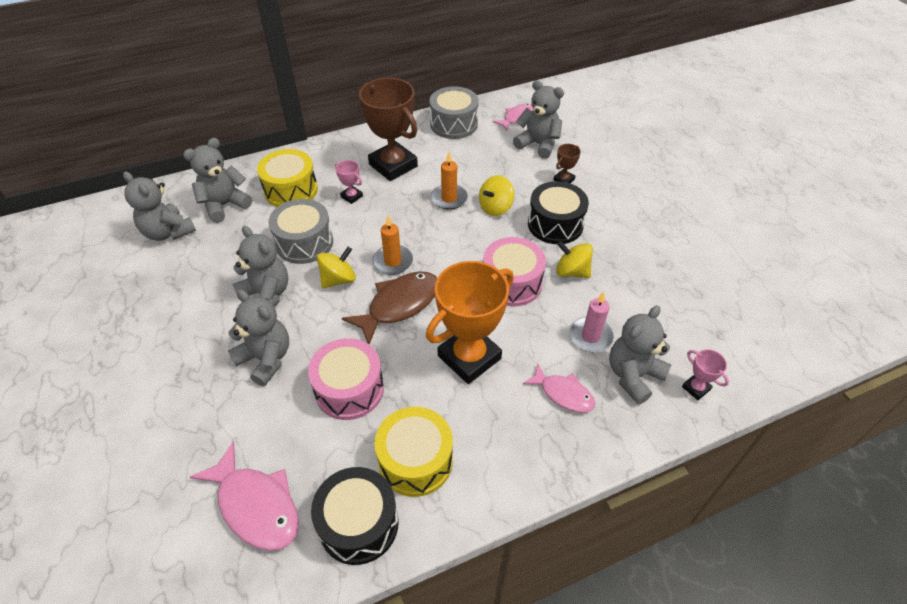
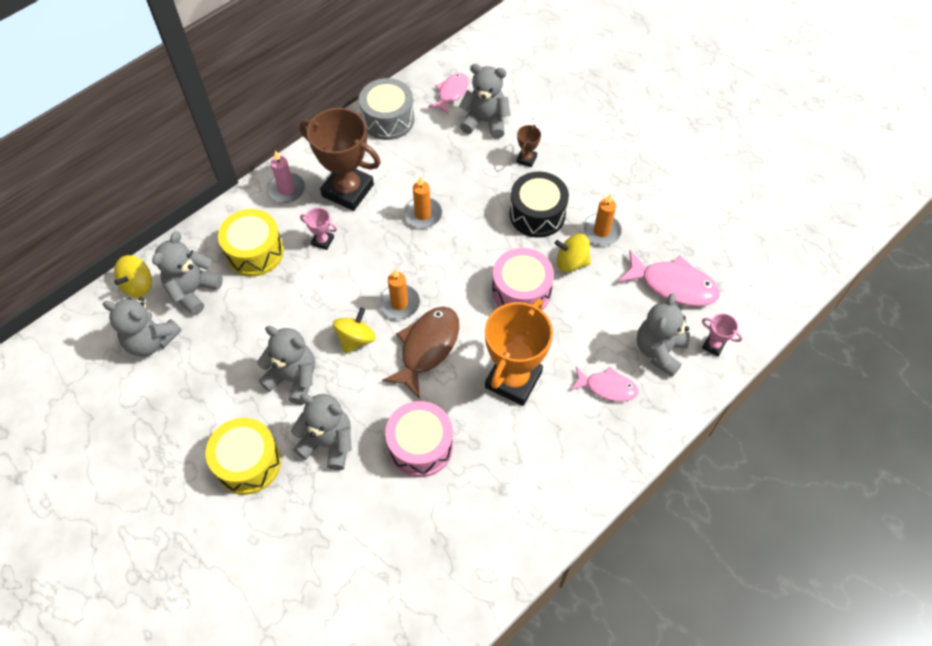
camera: 20 degrees left, 10 degrees up
pink fish [190,442,299,551] -> pink fish moved to [618,250,720,307]
grey drum [269,199,333,264] -> none
black drum [311,467,399,565] -> none
yellow drum [374,407,453,497] -> yellow drum moved to [206,418,281,495]
yellow spinning top [479,175,514,216] -> yellow spinning top moved to [114,255,152,298]
pink candle [569,292,614,352] -> pink candle moved to [267,150,305,203]
none -> orange candle [583,193,622,245]

